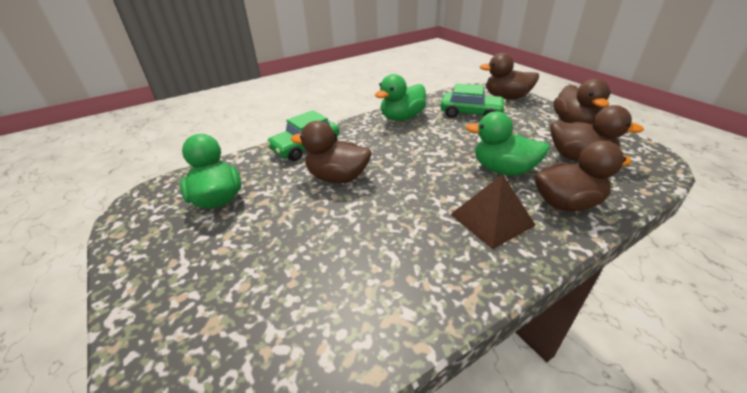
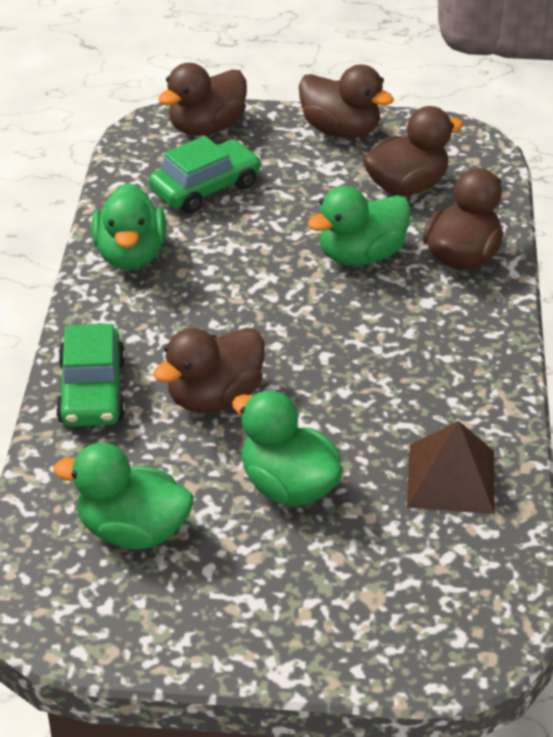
camera: 55 degrees left, 5 degrees up
brown pyramid [450,174,536,249] -> brown pyramid moved to [407,421,495,514]
none -> green duck [232,390,342,506]

